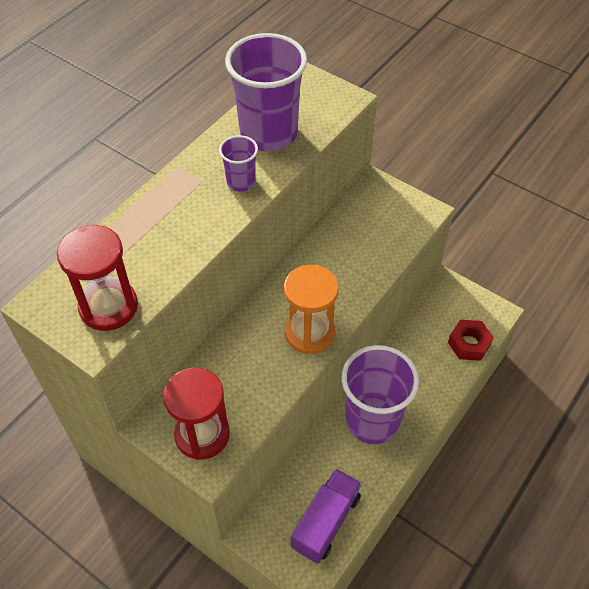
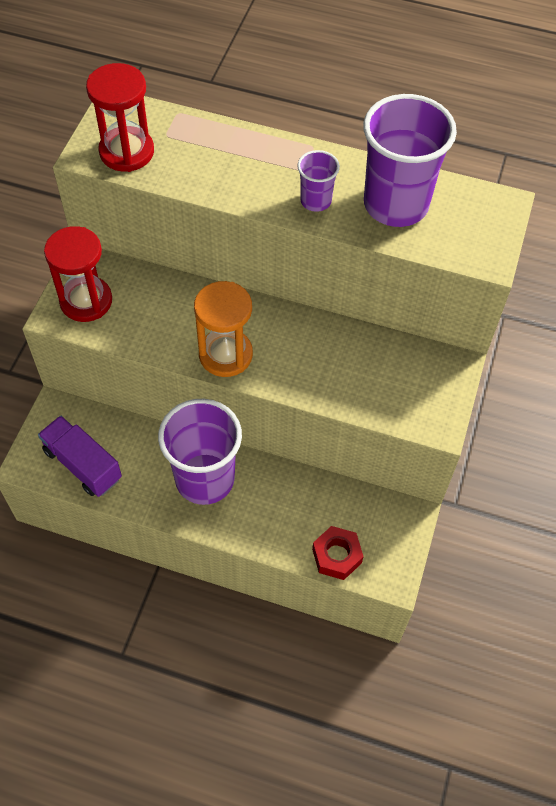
camera: 70 degrees right, 5 degrees up
purple truck [291,469,362,563] -> purple truck turned 150 degrees counterclockwise [38,416,122,497]

